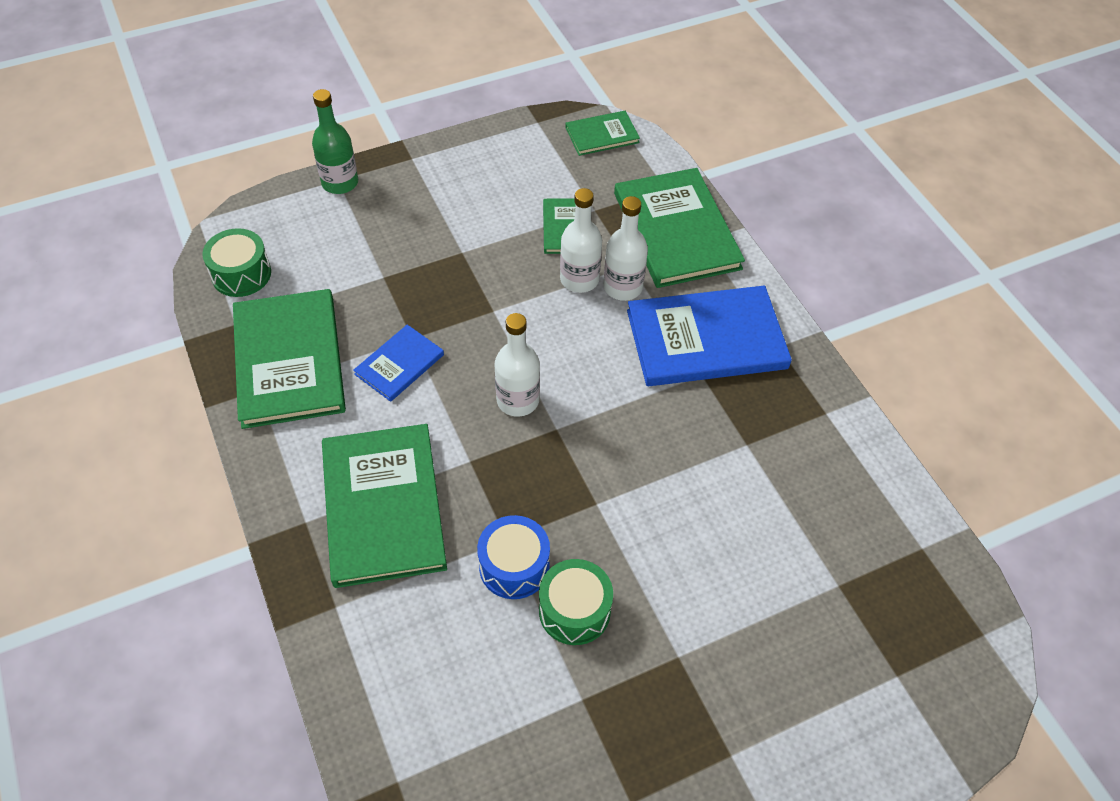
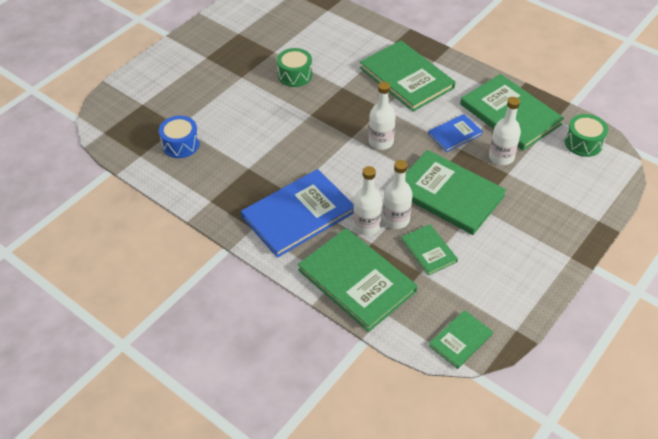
camera: 155 degrees right, 5 degrees down
green bottle [312,89,358,194] -> none
blue book [353,325,444,402] -> blue book turned 45 degrees clockwise [428,114,483,152]
blue drum [477,515,550,599] -> blue drum moved to [159,116,200,158]
none -> green book [405,150,506,235]
none -> white bottle [489,97,521,165]

